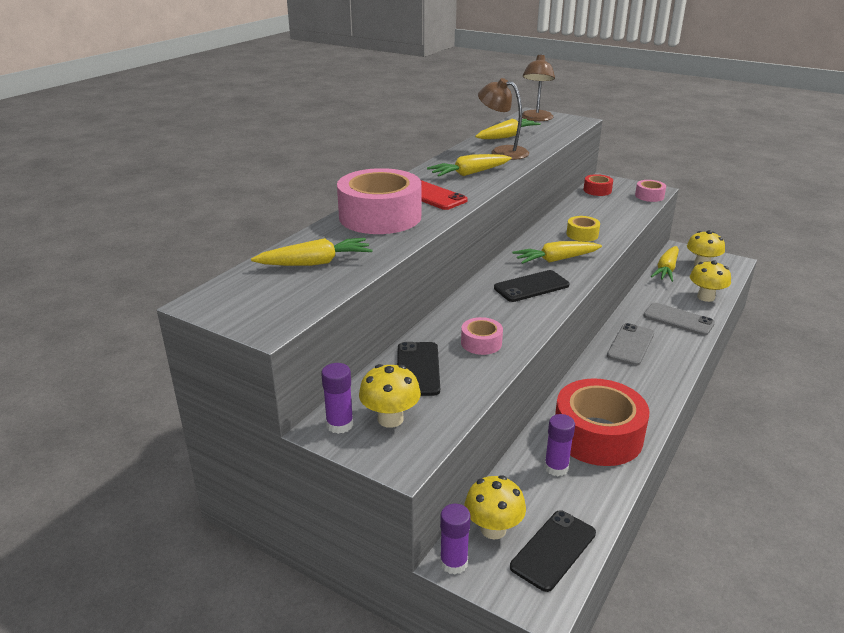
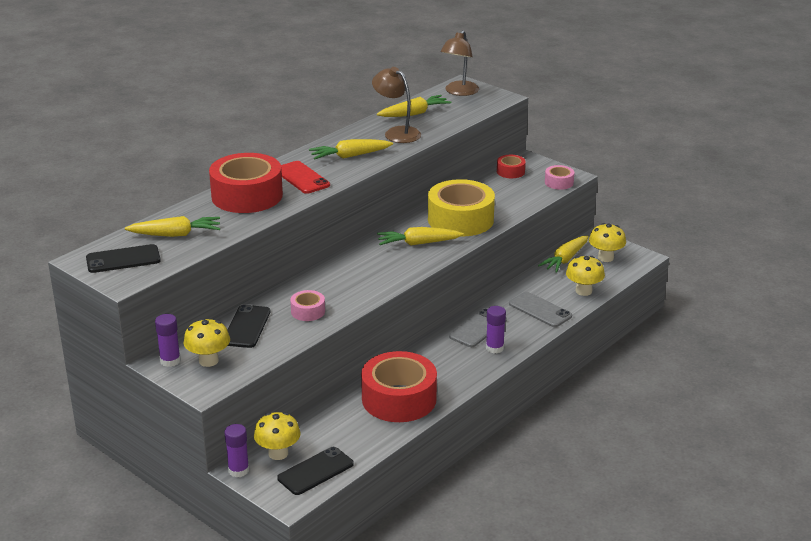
camera: 10 degrees right, 0 degrees up
pink tape [337,168,421,234] -> red tape [209,153,283,213]
black phone [494,270,569,302] -> black phone moved to [86,244,161,273]
purple glue stick [544,414,575,476] -> purple glue stick moved to [486,306,506,353]
yellow tape [566,216,600,242] -> yellow tape [428,179,495,237], size x2.17

